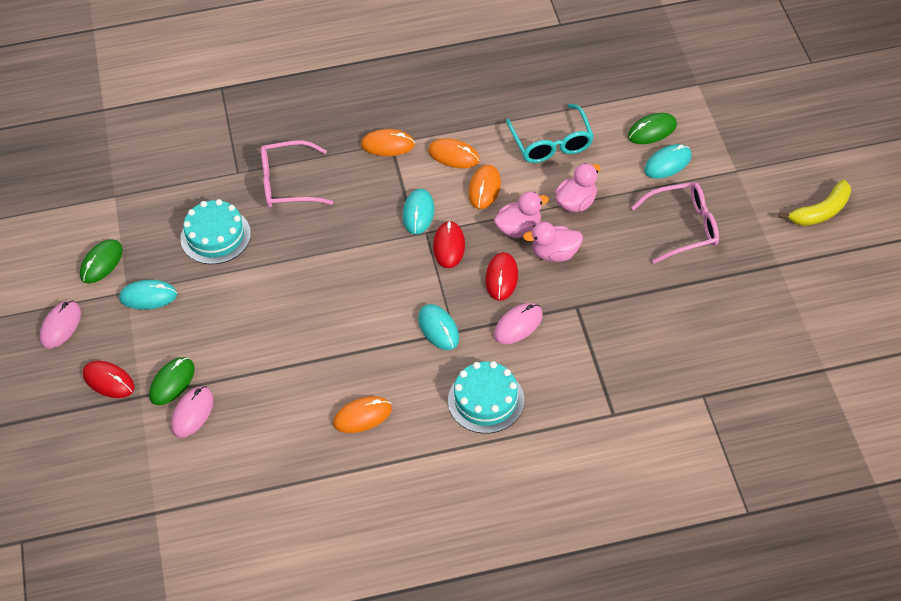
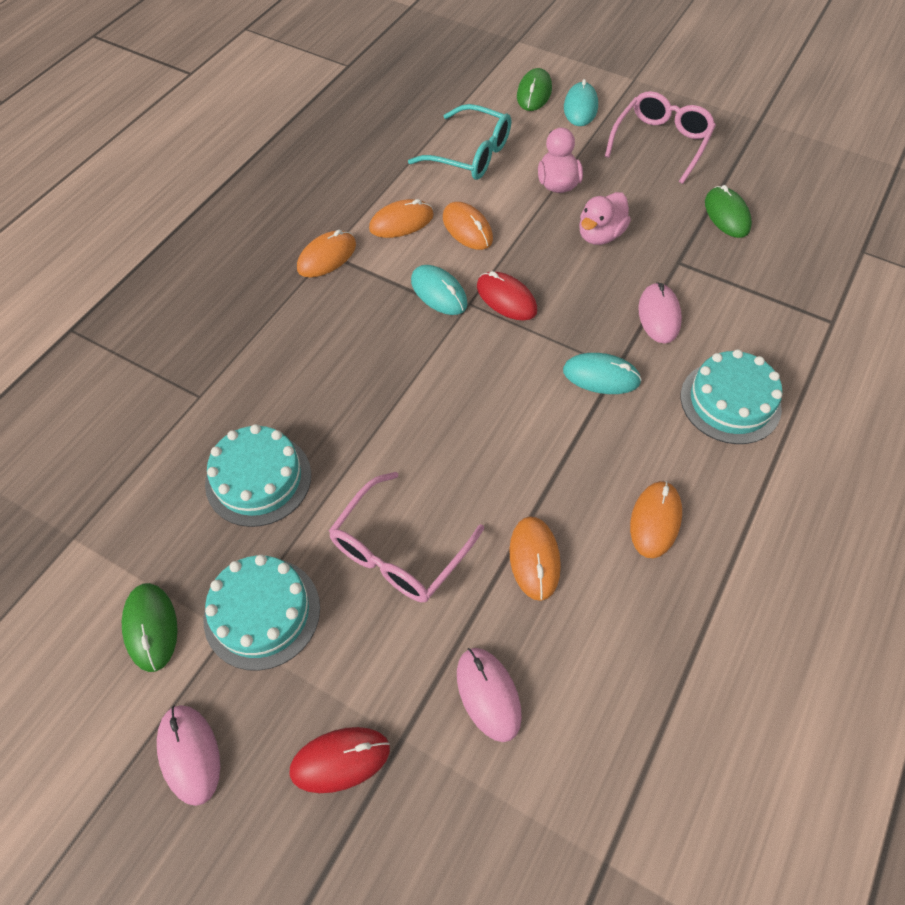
camera: 50 degrees left, 5 degrees up
turquoise mouse [119,280,177,309] -> turquoise cake [204,554,320,671]
green mouse [149,357,195,405] -> green mouse moved to [705,185,752,238]
pink glasses [261,140,333,208] -> pink glasses moved to [329,472,484,602]
red mouse [485,252,518,301] -> none
pink duck [494,192,549,238] -> none
yellow banana [779,180,851,226] -> none
none -> orange mouse [509,516,561,601]

